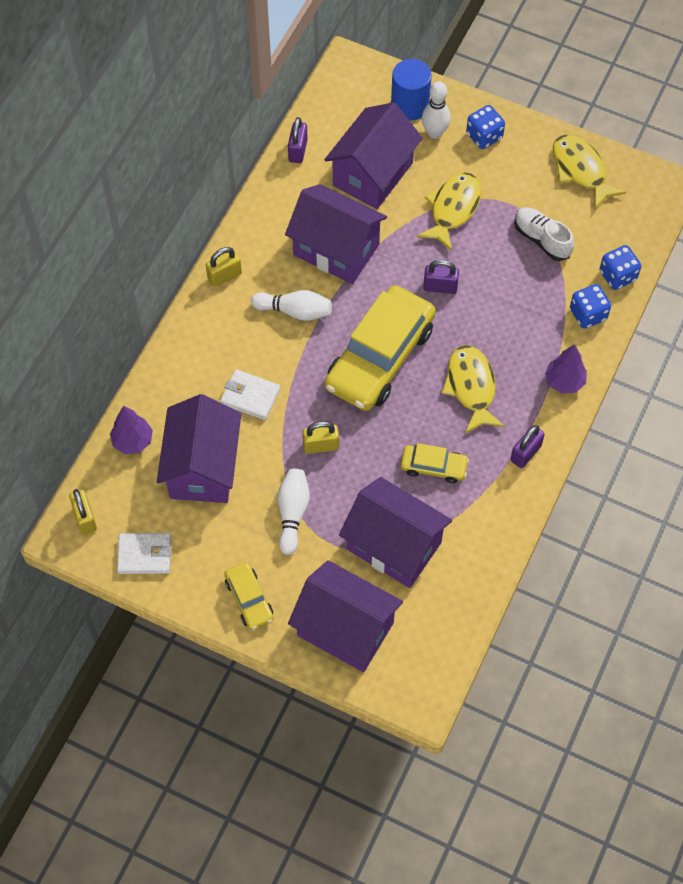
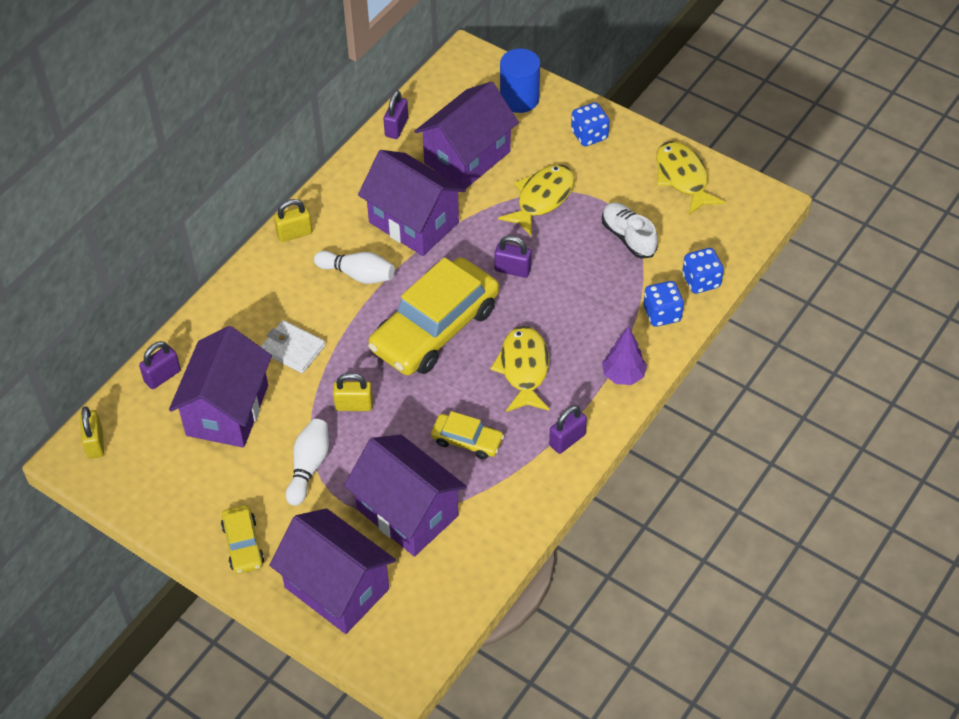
camera: 10 degrees right, 10 degrees down
purple tree [110,406,153,454] -> purple padlock [139,341,181,389]
white wallet [117,533,172,574] -> none
white bowling pin [422,81,451,139] -> none

